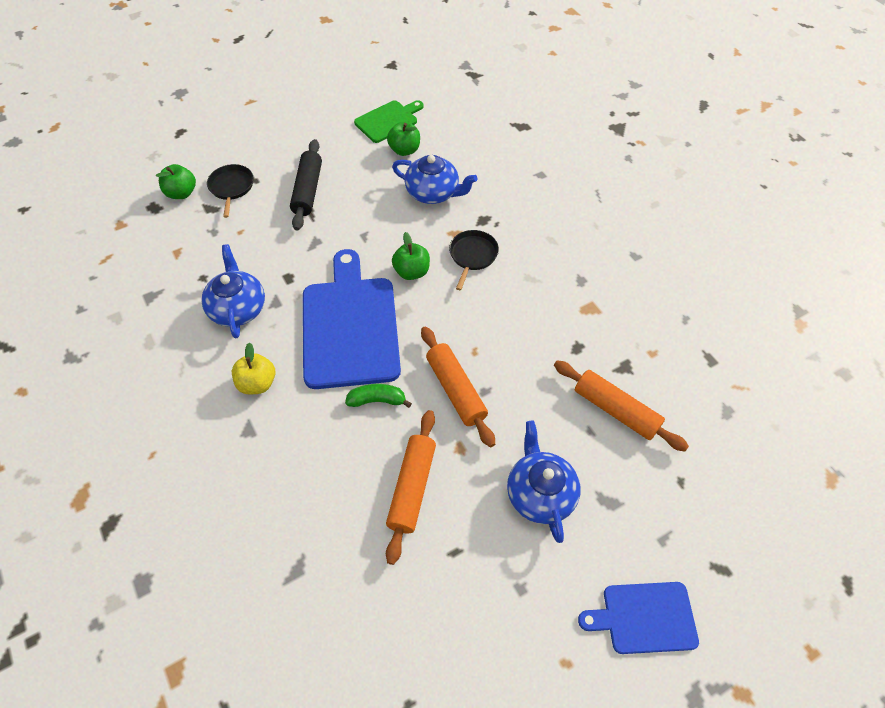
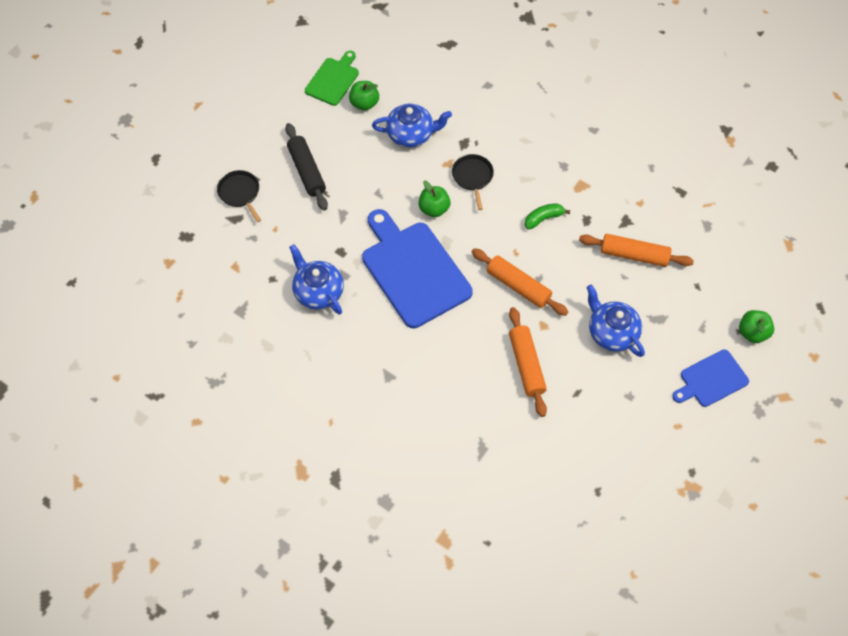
camera: 25 degrees left, 5 degrees up
green apple [156,164,196,199] -> green apple moved to [739,310,774,343]
yellow apple [232,343,275,394] -> none
green banana [345,384,412,408] -> green banana moved to [525,203,570,230]

